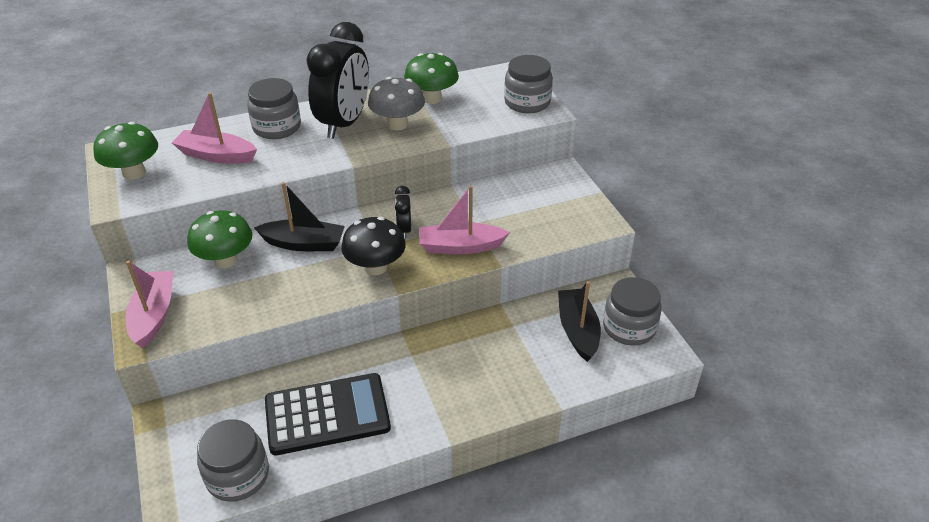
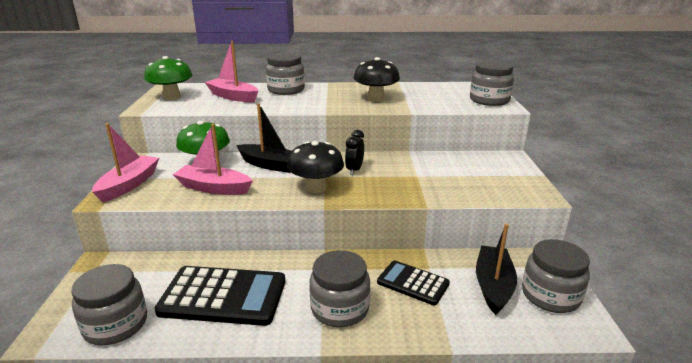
camera: 20 degrees right, 15 degrees down
black clock [306,22,369,139] -> none
grey mushroom [368,77,425,130] -> black mushroom [354,57,400,102]
green mushroom [404,53,459,104] -> none
pink boat [419,185,510,254] -> pink boat moved to [173,124,253,195]
none -> grey jar [309,250,370,327]
none -> black calculator [377,260,450,305]

